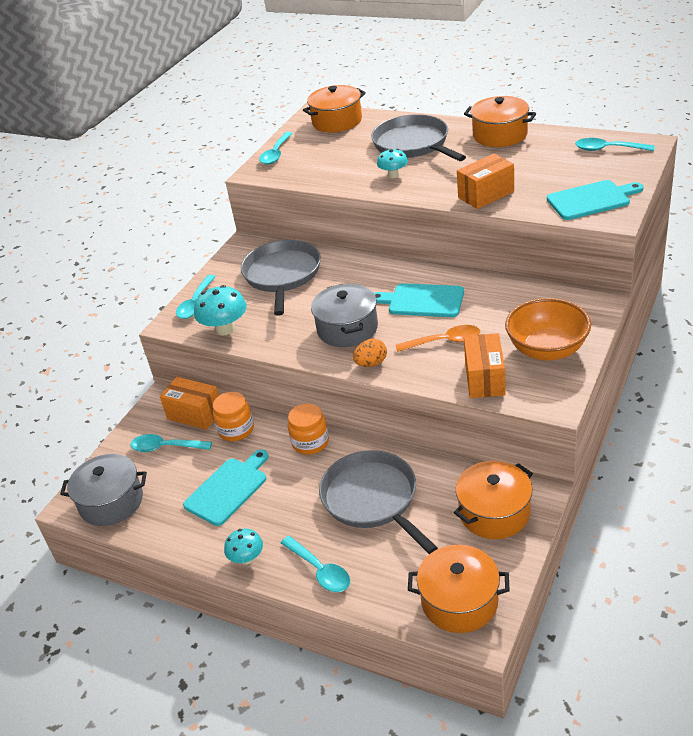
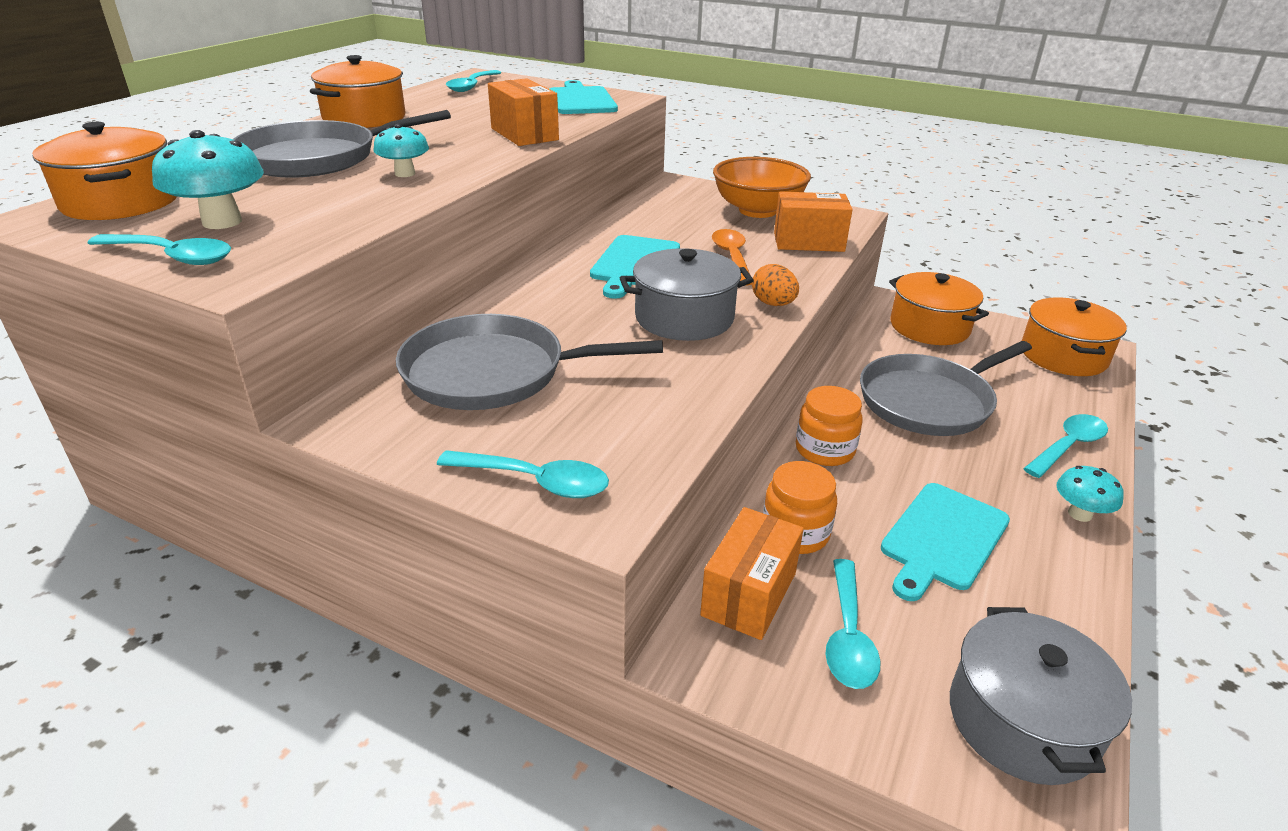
camera: 95 degrees left, 5 degrees down
turquoise cutting board [183,450,268,526] -> turquoise cutting board turned 90 degrees counterclockwise [881,483,1010,601]
turquoise mushroom [194,285,247,336] -> turquoise mushroom moved to [152,130,264,229]

